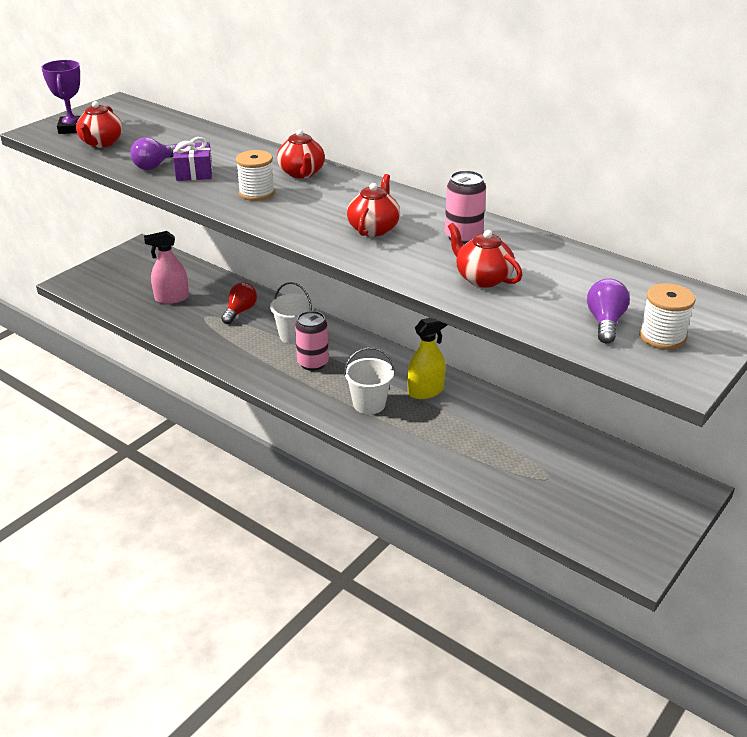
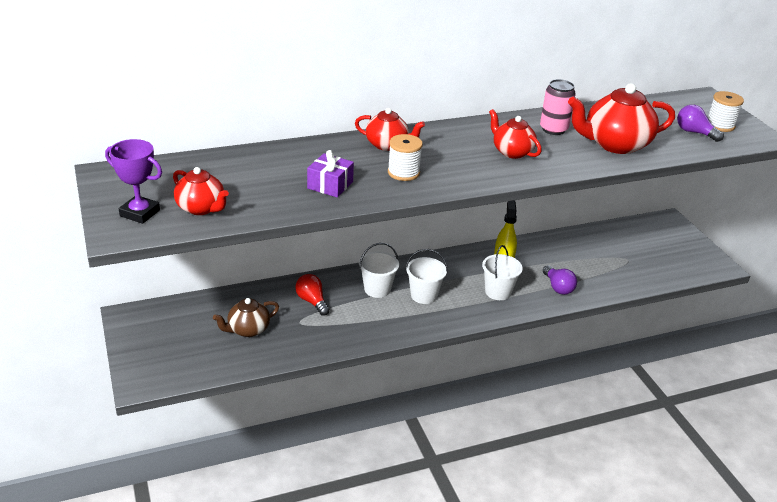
camera: 60 degrees left, 0 degrees up
purple light bulb [130,137,175,170] -> purple light bulb moved to [543,265,577,295]
pink spray bottle [144,231,189,304] -> brown teapot [213,298,279,337]
pink can [295,311,329,371] -> white bucket [406,249,448,304]
red teapot [448,223,522,288] -> red teapot [568,83,675,154], size x1.67

